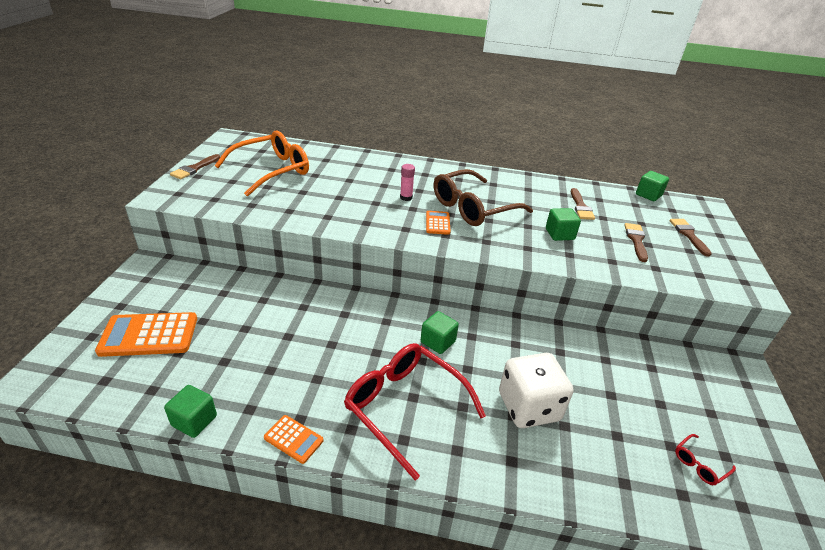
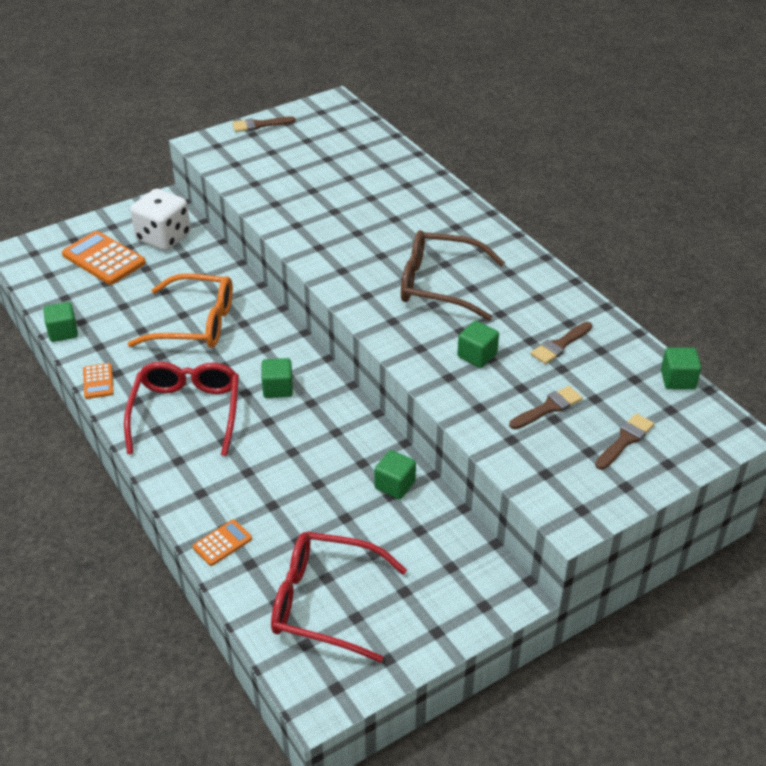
camera: 50 degrees right, 5 degrees up
orange glasses [214,131,309,197] -> orange glasses moved to [127,273,233,348]
pink glue stick [400,164,415,201] -> none
orange calculator [426,211,451,235] -> orange calculator moved to [193,519,252,566]
white dice [499,353,574,428] -> white dice moved to [130,189,191,251]
red glasses [675,434,736,485] -> red glasses [271,532,407,663], size x2.45
none -> green cube [374,450,416,499]

